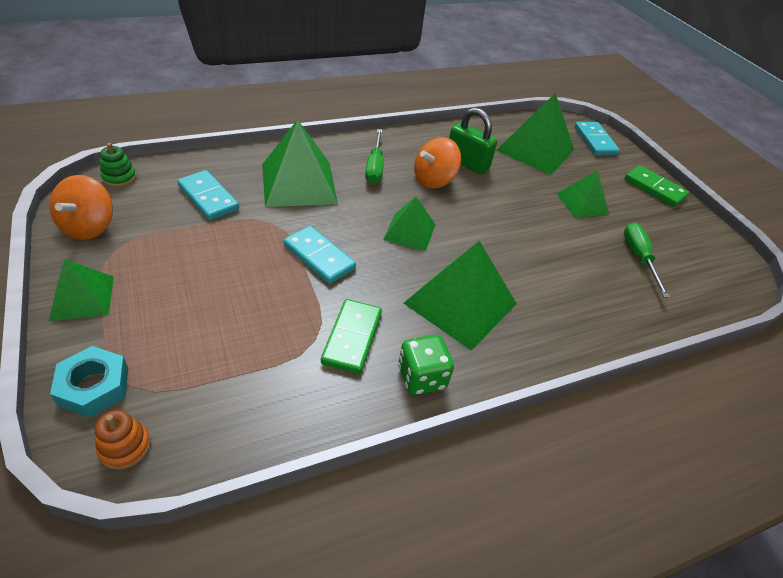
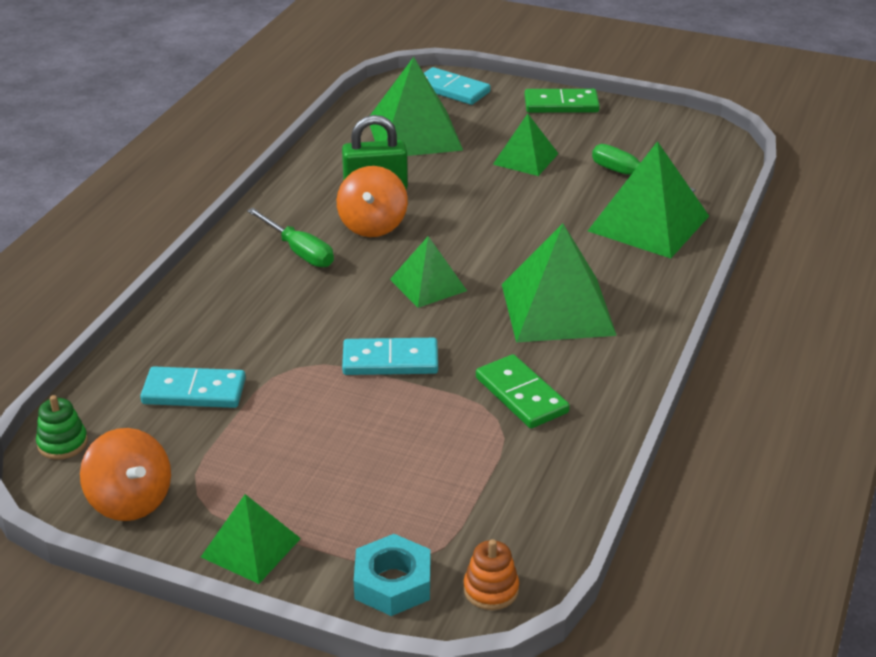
camera: 40 degrees left, 10 degrees down
green pyramid [262,119,338,207] -> green pyramid moved to [588,141,709,258]
green dice [398,335,454,395] -> none

